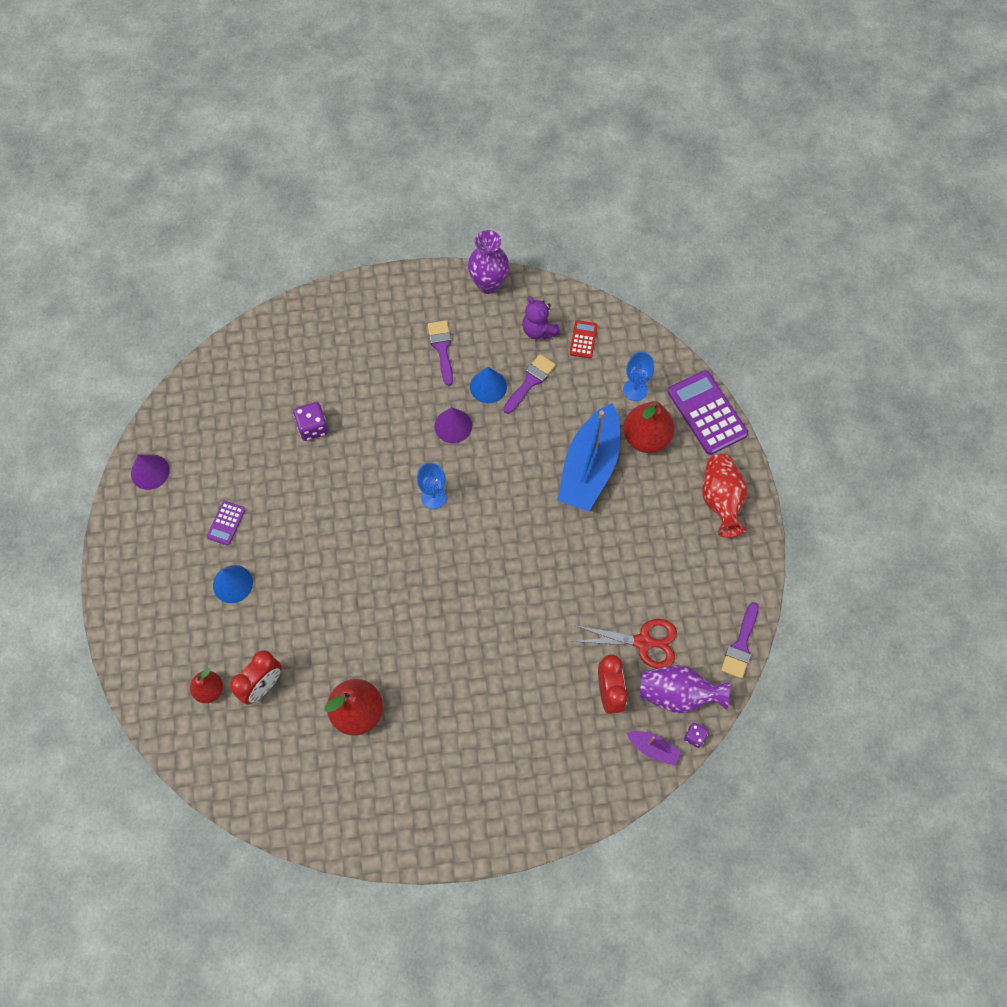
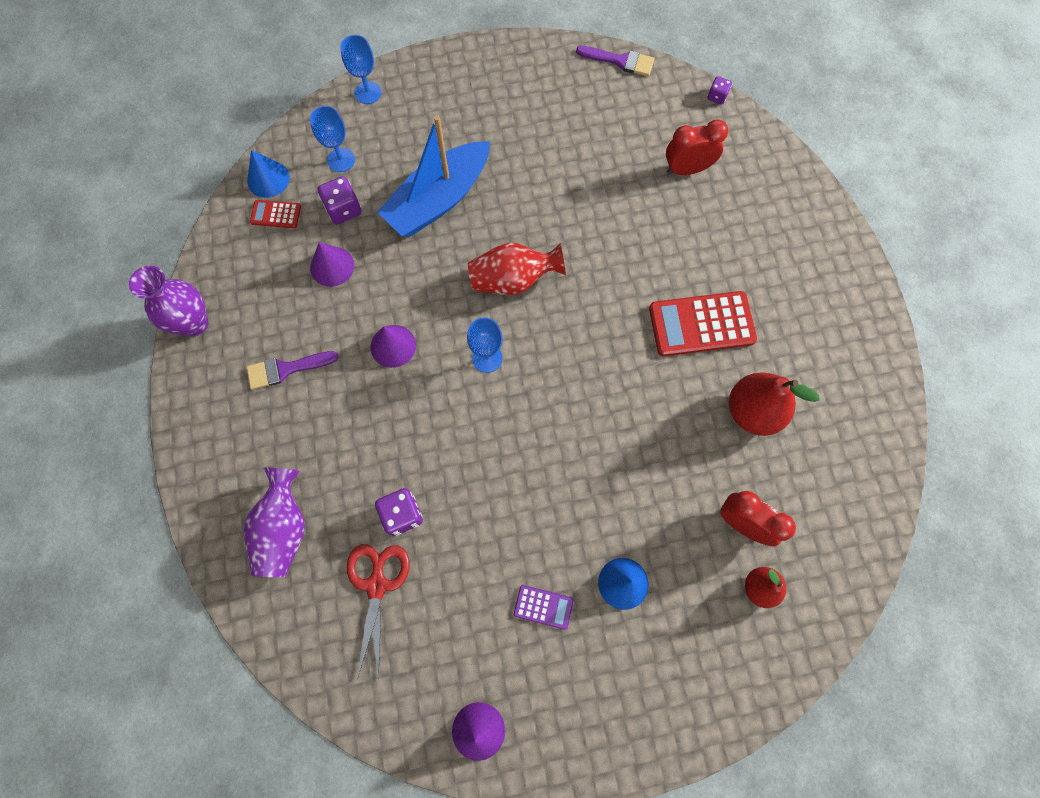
camera: 95 degrees left, 5 degrees up
blue cone [470,367,507,403] -> blue cone moved to [247,150,290,198]
purple brush [503,354,556,414] -> purple cone [310,242,354,287]
purple teddy bear [522,296,560,339] -> none
blue boat [557,403,620,511] -> blue boat turned 120 degrees clockwise [377,115,490,236]
red scissors [572,619,677,669] -> red scissors moved to [347,544,410,681]
red pear [623,401,675,453] -> none
purple boat [627,731,681,766] -> none
purple vase [640,665,730,713] -> purple vase moved to [244,468,305,577]
purple calculator [668,370,748,455] -> blue goblet [340,35,382,104]
red vase [702,454,748,538] -> red vase moved to [468,243,566,295]
none -> purple dice [317,176,362,225]
none -> red calculator [649,291,757,356]

